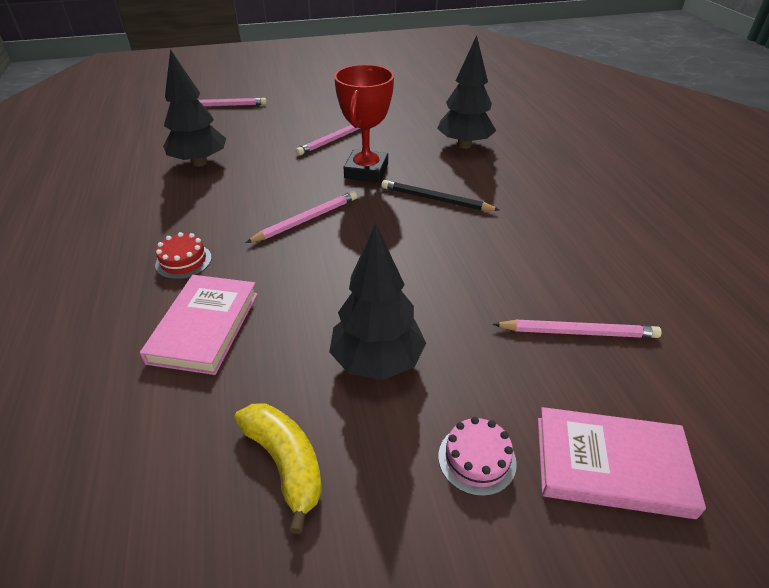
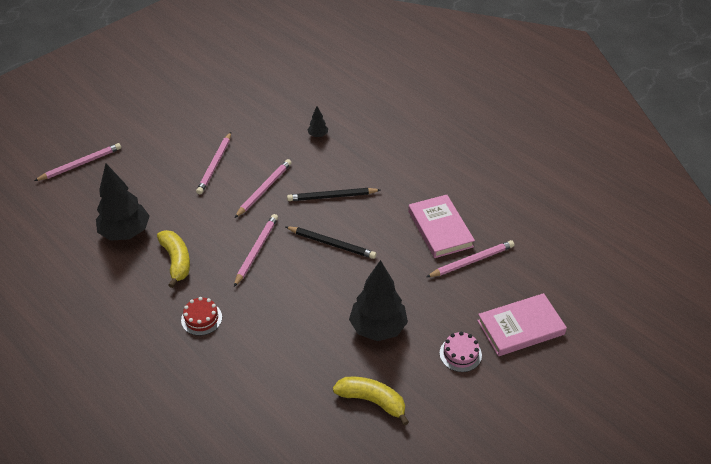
camera: 30 degrees left, 5 degrees up
pink book [140,275,258,375] -> pink book moved to [408,195,475,258]
red trophy [334,64,394,182] -> pink pencil [235,159,292,218]
black tree [437,35,496,149] -> black tree [307,106,328,137], size x0.44
none -> yellow banana [157,230,190,288]
none -> black pencil [286,226,376,259]

